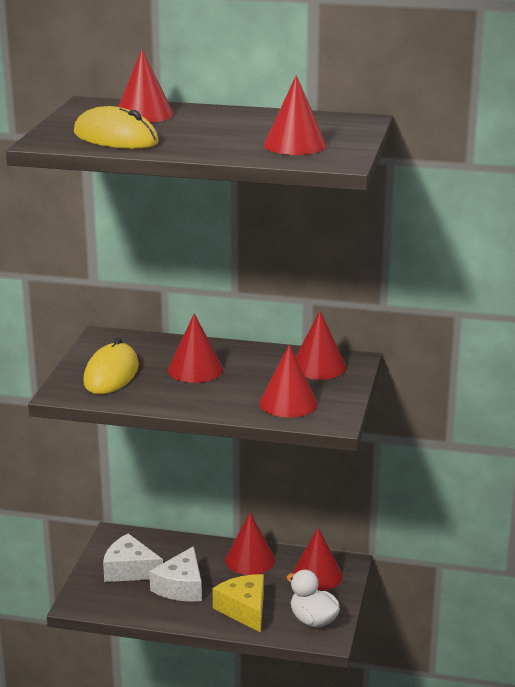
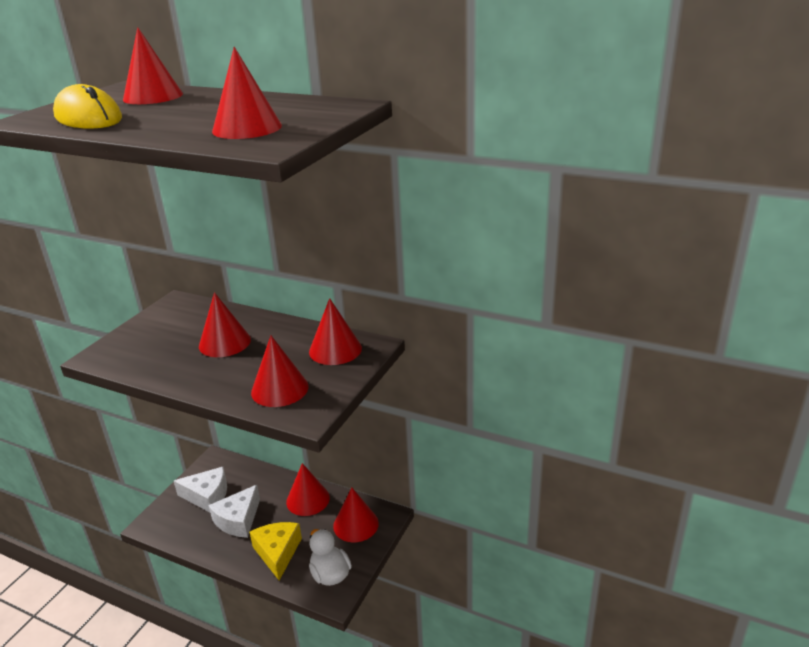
camera: 15 degrees right, 5 degrees up
yellow mouse [83,337,139,394] -> none
white cheese [103,533,163,582] -> white cheese turned 150 degrees clockwise [174,467,227,512]

